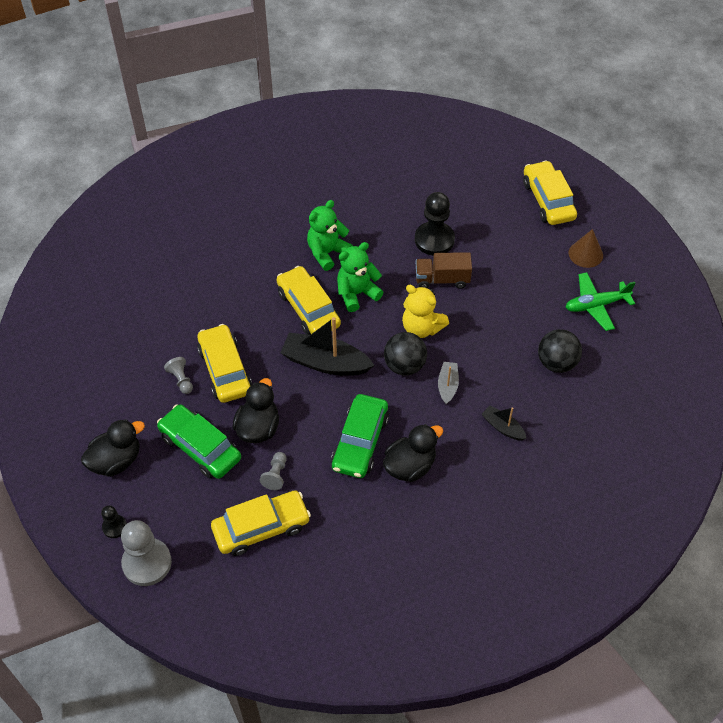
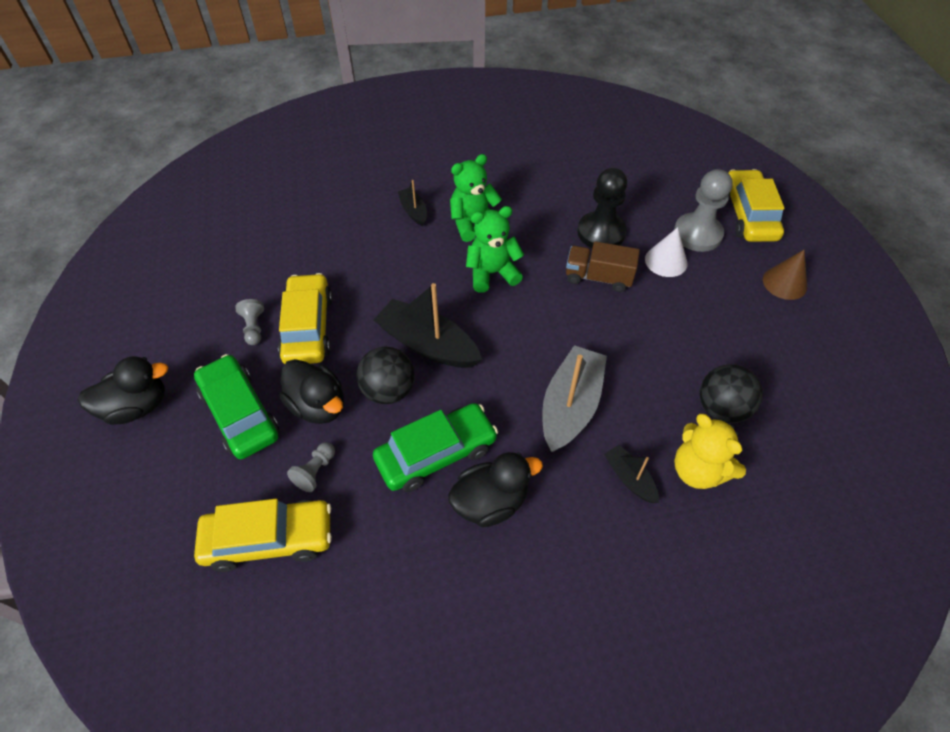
camera: 15 degrees right, 0 degrees up
black pawn [101,505,127,538] -> none
grey pawn [121,520,172,586] -> grey pawn moved to [674,169,733,252]
black duck [232,378,279,443] -> black duck turned 105 degrees clockwise [279,359,344,424]
yellow car [277,266,341,335] -> none
green car [331,394,389,478] -> green car turned 150 degrees counterclockwise [373,403,498,492]
black ball [384,332,427,375] -> black ball moved to [356,347,415,404]
yellow teddy bear [402,285,449,338] -> yellow teddy bear moved to [674,414,746,489]
grey boat [438,362,459,404] -> grey boat [542,345,607,452], size x1.91
green plane [566,272,635,331] -> none
none -> black boat [398,180,427,226]
none -> white cone [645,227,687,277]

